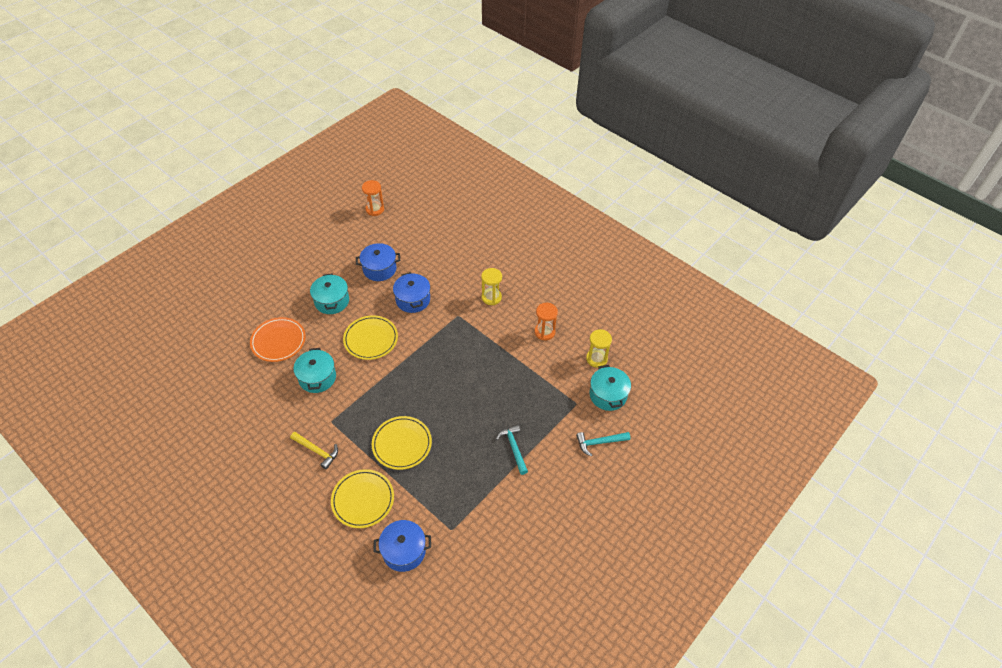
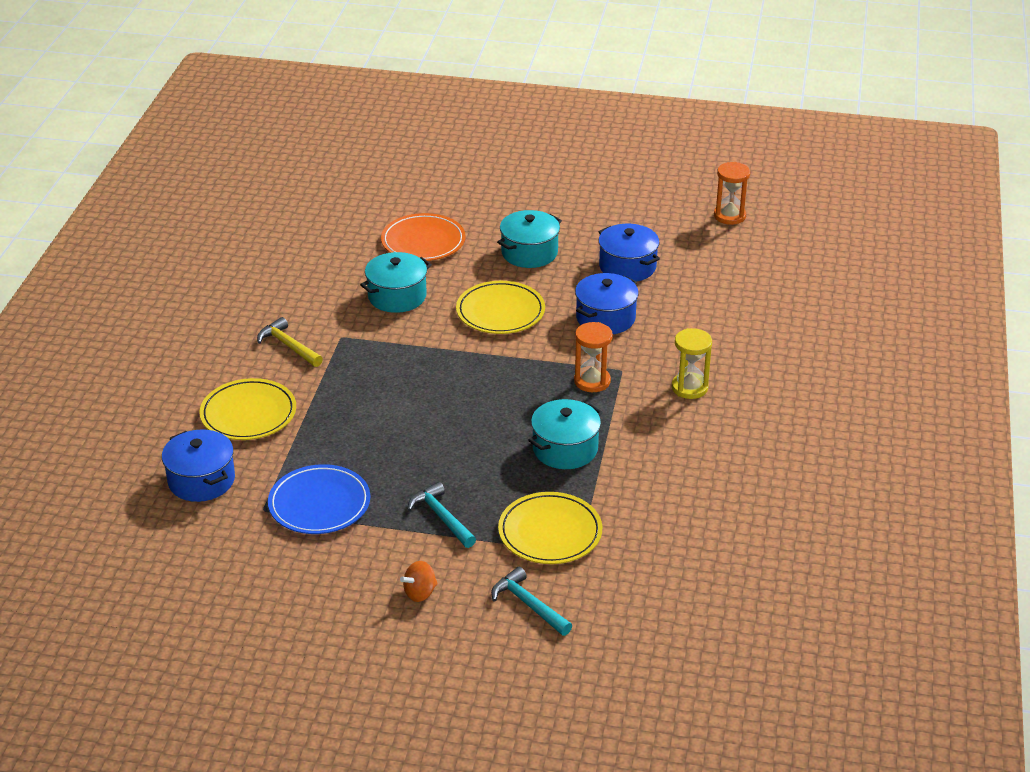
camera: 60 degrees right, 15 degrees down
yellow hammer [290,432,338,470] -> yellow hammer turned 135 degrees clockwise [257,317,323,367]
yellow plate [372,416,432,470] -> yellow plate moved to [498,492,602,564]
turquoise hammer [496,424,528,475] -> turquoise hammer turned 75 degrees counterclockwise [408,482,476,548]
orange hourglass [535,303,558,340] -> orange hourglass moved to [574,322,613,392]
yellow hourglass [586,329,612,368] -> none
turquoise pot [589,365,631,411] -> turquoise pot moved to [528,399,603,469]
none -> blue plate [268,464,370,534]
none -> orange spinning top [400,561,438,602]

